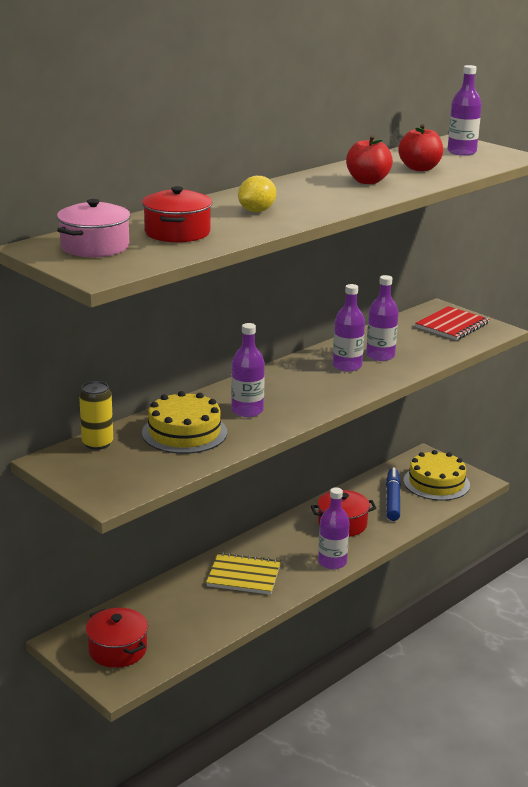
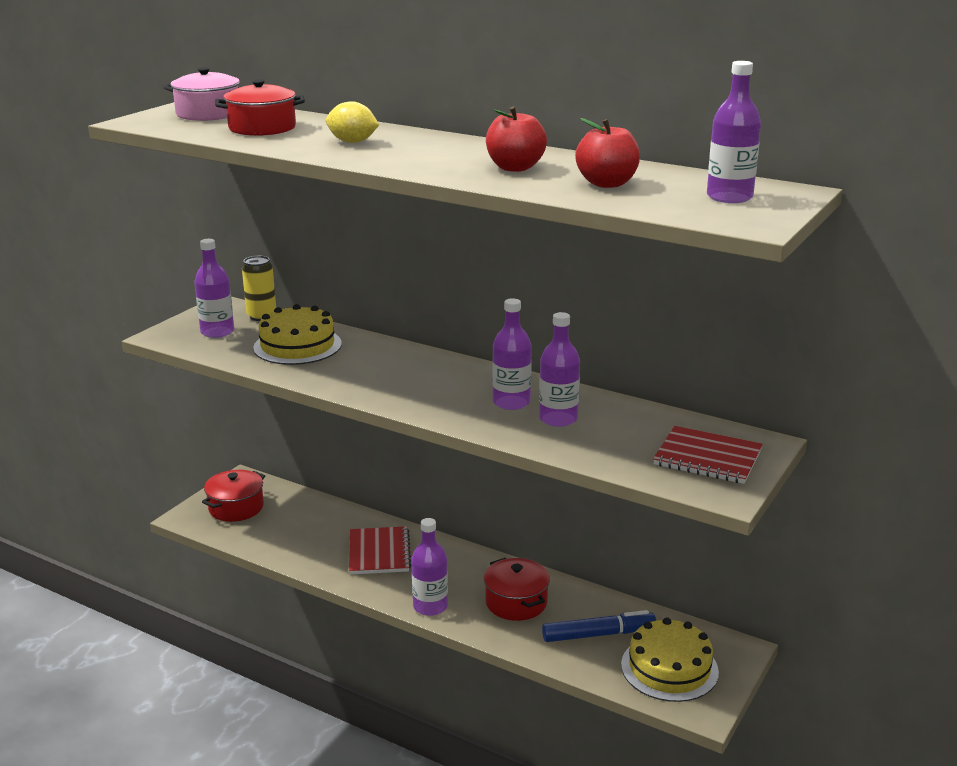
camera: 75 degrees right, 0 degrees up
yellow notebook [206,552,281,595] -> red notebook [349,526,411,575]
purple bottle [231,323,265,417] -> purple bottle moved to [194,239,234,338]

